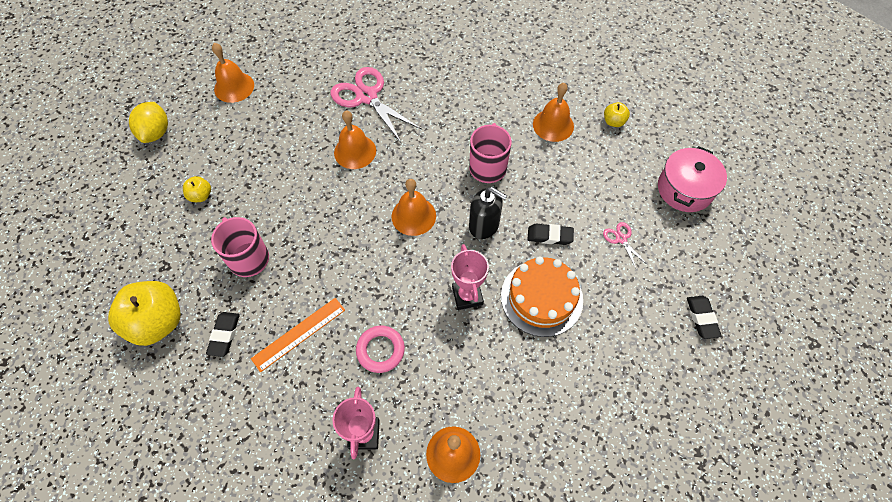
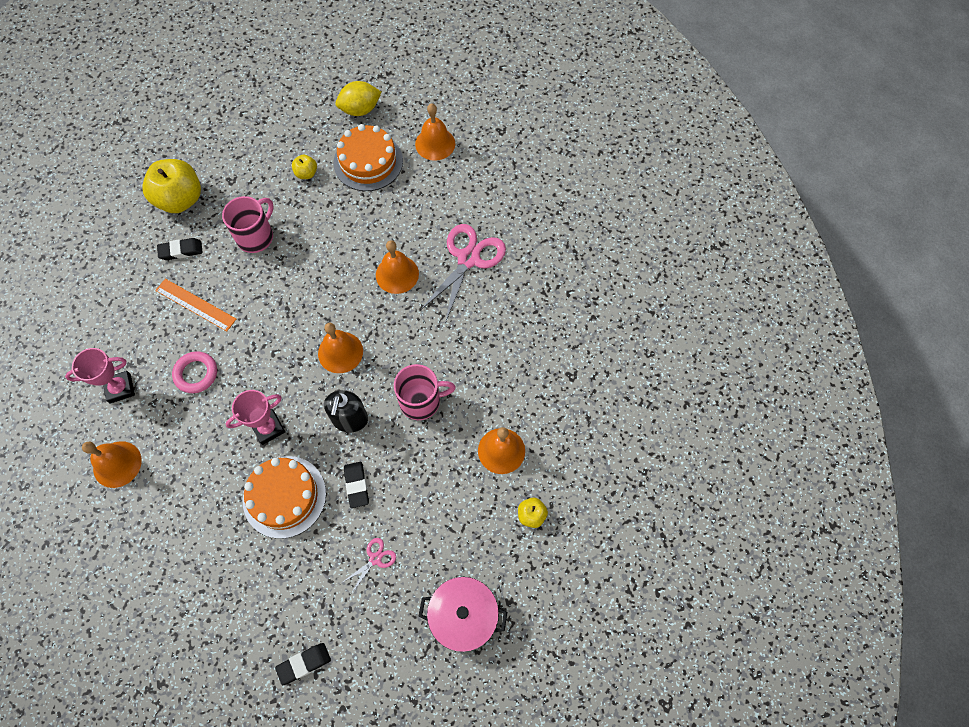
camera: 70 degrees right, 5 degrees up
none -> orange cake [334,124,403,191]

